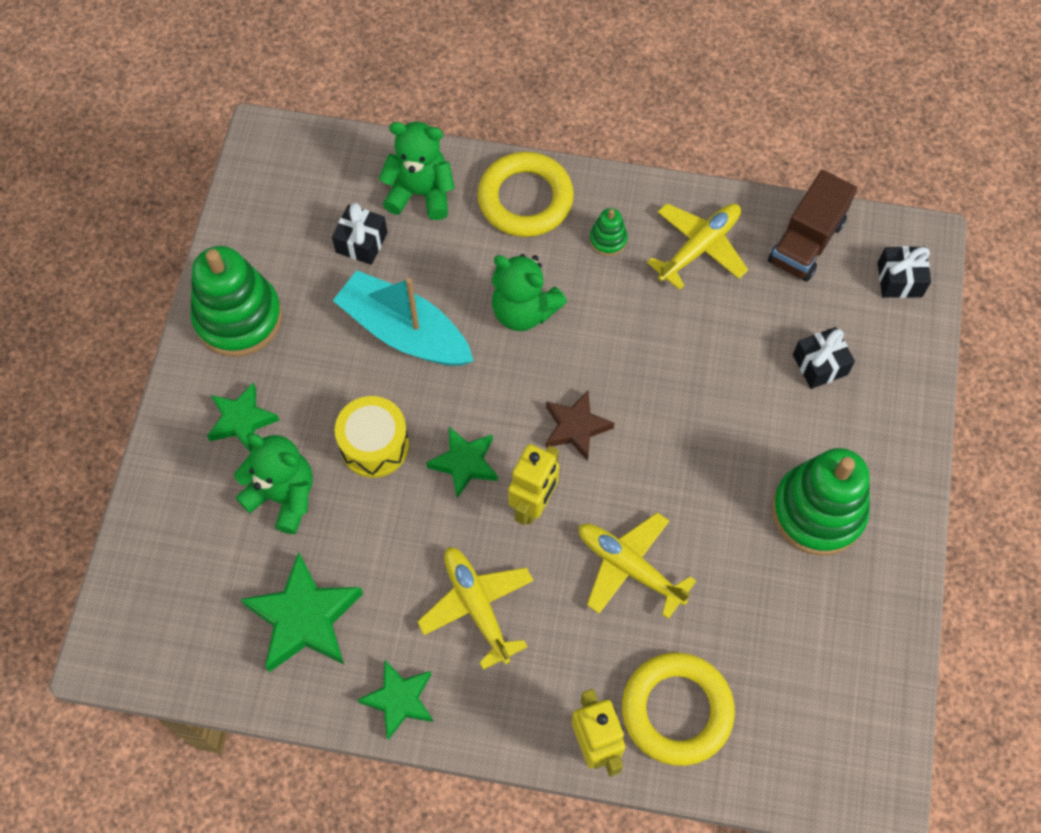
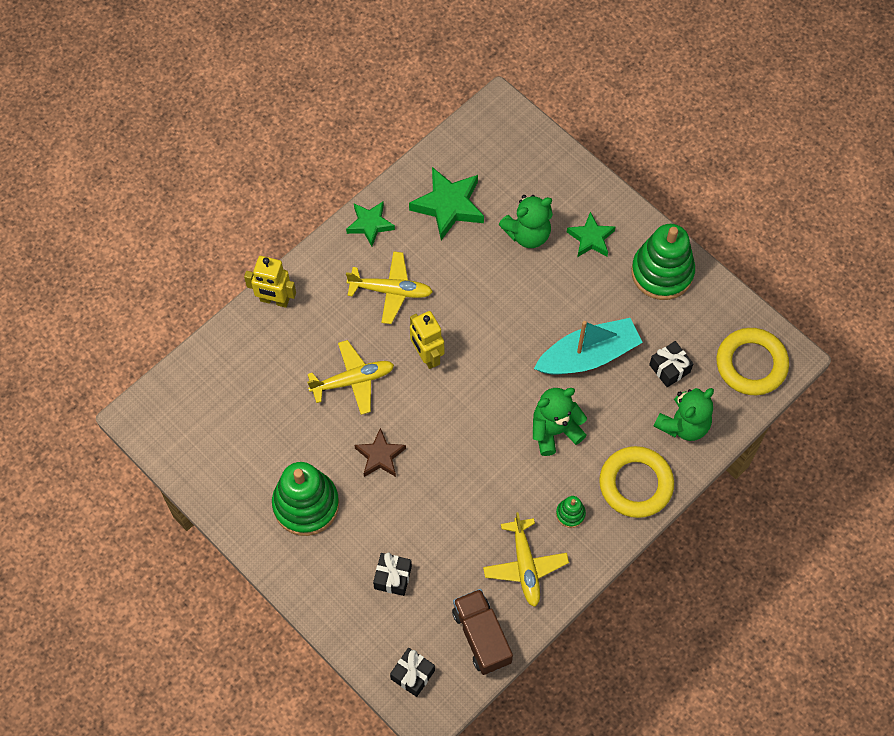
camera: 125 degrees right, 0 degrees up
yellow drum [335,396,409,478] -> none
green star [426,427,498,498] -> none
brown star [546,390,614,461] -> brown star moved to [354,428,406,477]
yellow ring [622,653,735,766] -> yellow ring moved to [717,328,789,395]

